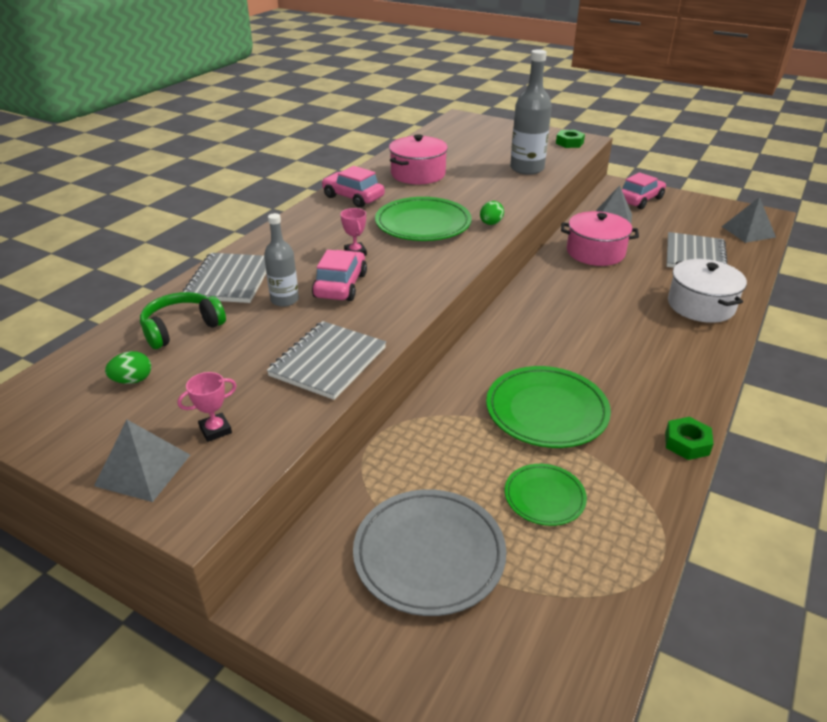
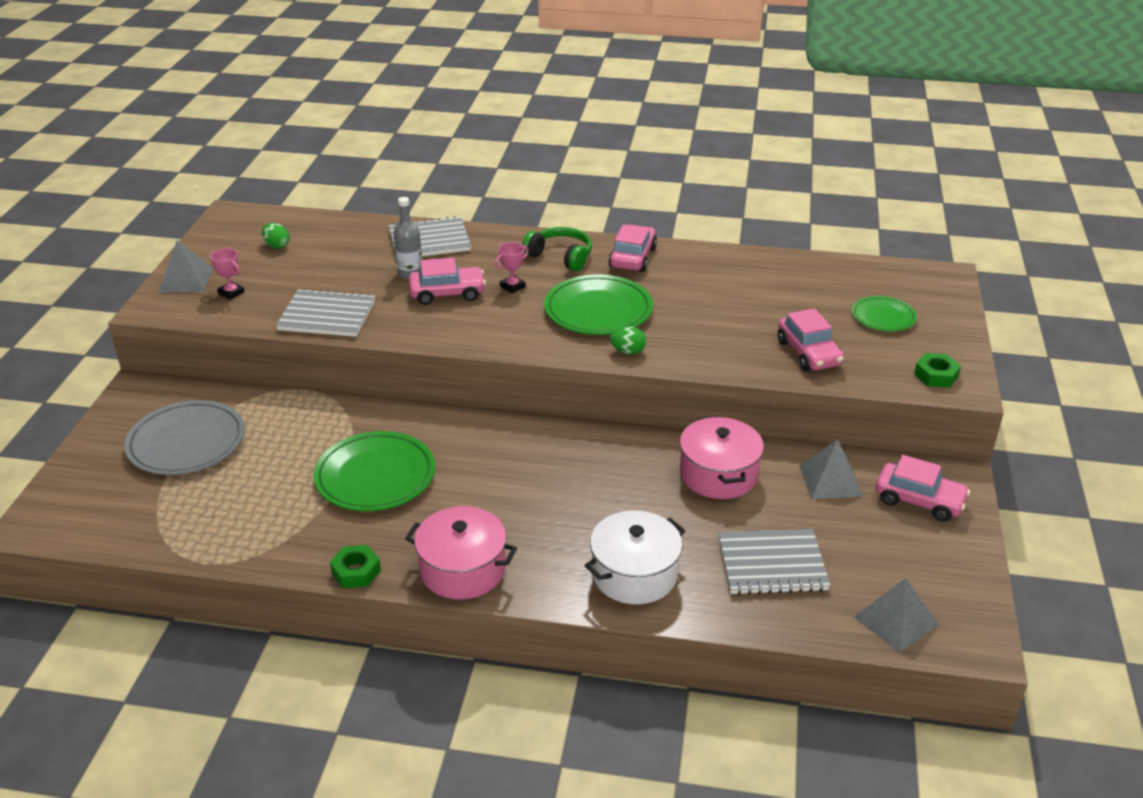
camera: 70 degrees right, 0 degrees up
green headphones [140,292,226,349] -> green headphones moved to [522,227,592,271]
pink pot [389,134,448,184] -> pink pot moved to [405,506,517,600]
green plate [505,464,587,526] -> green plate moved to [852,296,917,332]
grey bottle [510,49,552,175] -> pink car [777,308,844,371]

